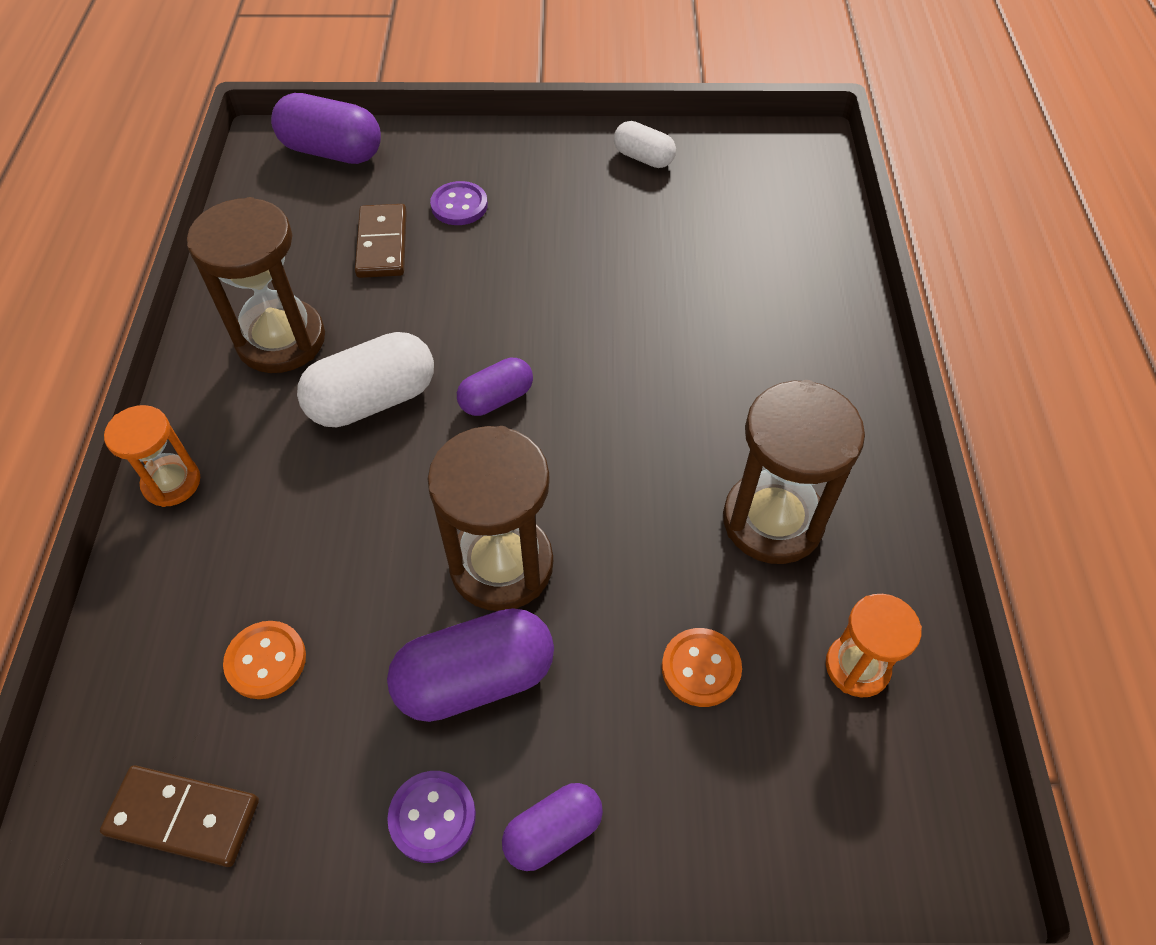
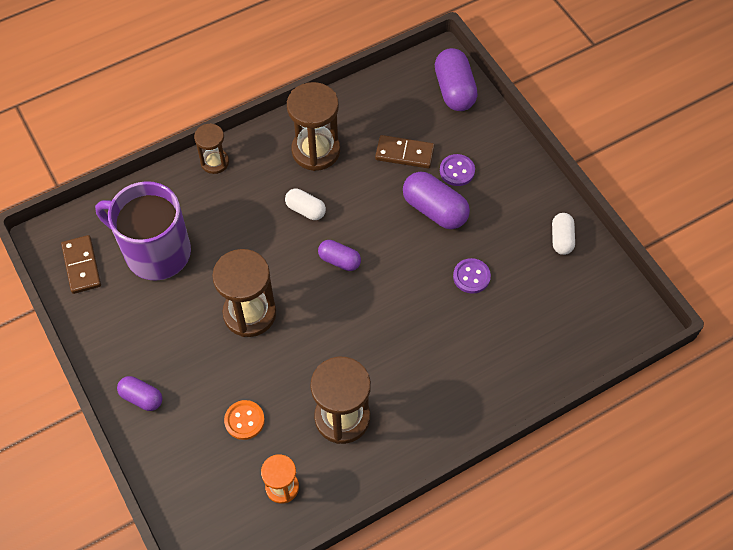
camera: 60 degrees right, 5 degrees up
orange hourglass [104,405,200,507] -> brown hourglass [194,123,229,174]
orange button [223,621,306,699] -> purple mug [95,181,191,281]
white capsule [297,332,434,427] -> white capsule [285,189,326,220], size x0.60
brown domino [355,204,407,278] -> brown domino turned 45 degrees clockwise [375,135,435,169]
purple capsule [387,608,554,722] -> purple capsule moved to [403,172,470,229]
purple button [387,771,476,863] -> purple button moved to [453,258,491,294]

